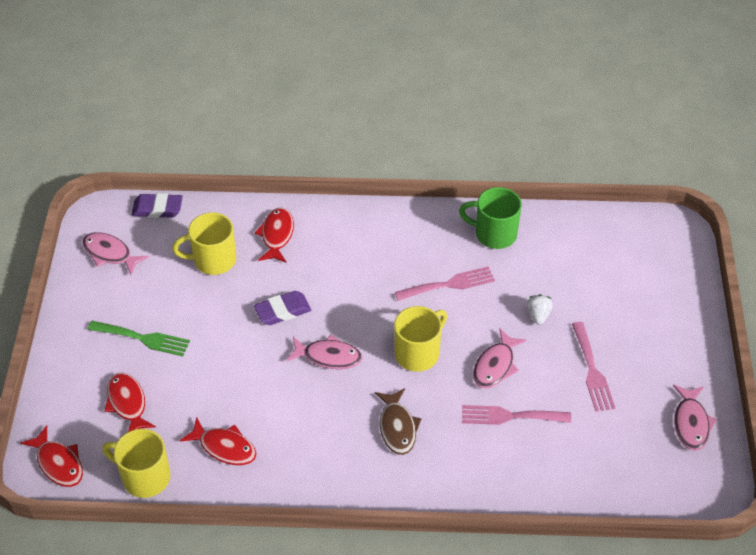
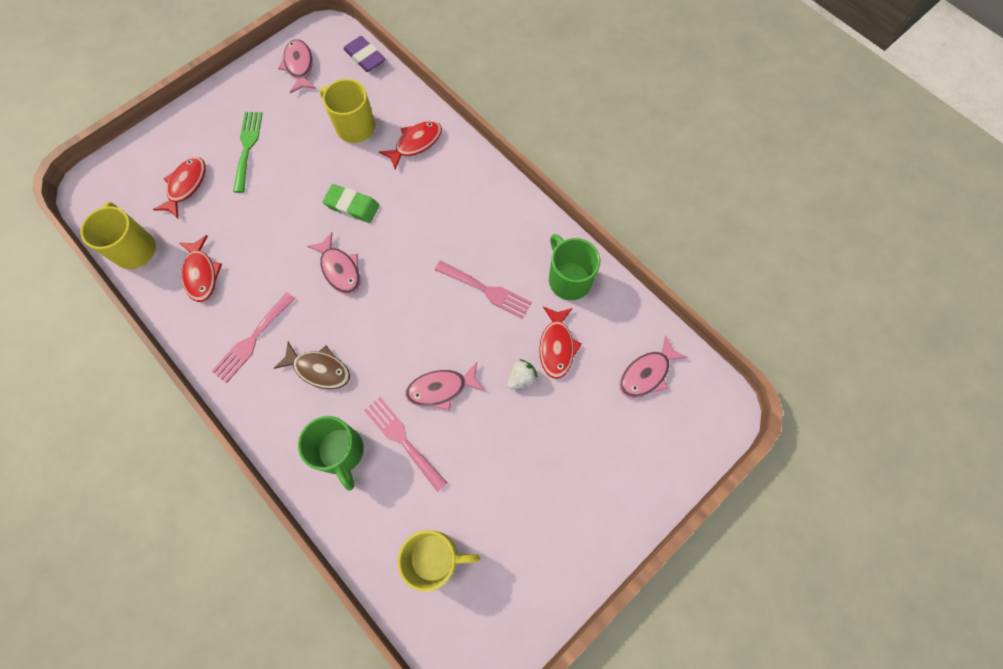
camera: 45 degrees right, 20 degrees up
red fish [21,425,83,487] -> red fish moved to [539,307,581,379]
green fork [87,321,190,356] -> green fork turned 150 degrees counterclockwise [233,112,263,193]
purple eraser [254,291,311,325] -> green eraser [323,184,380,223]
brown fish [375,388,421,455] -> brown fish turned 105 degrees counterclockwise [274,342,350,389]
yellow mug [394,306,447,372] -> yellow mug moved to [398,530,480,592]
pink fork [572,322,615,412] -> pink fork moved to [211,292,295,383]
pink fish [673,385,717,451] -> pink fish moved to [620,335,687,398]
none -> green mug [298,416,364,491]

